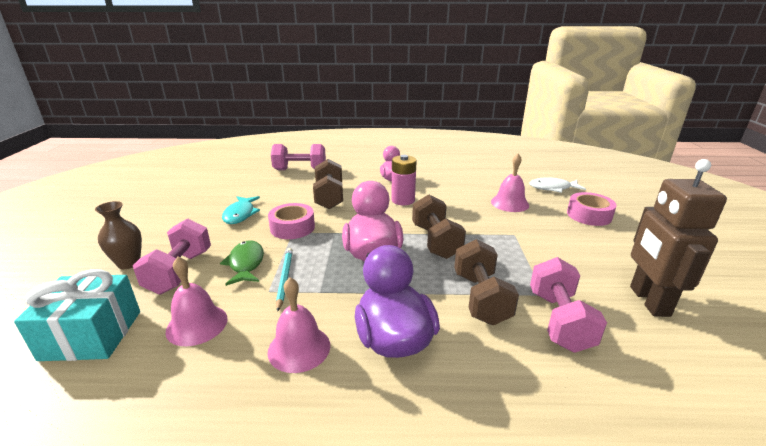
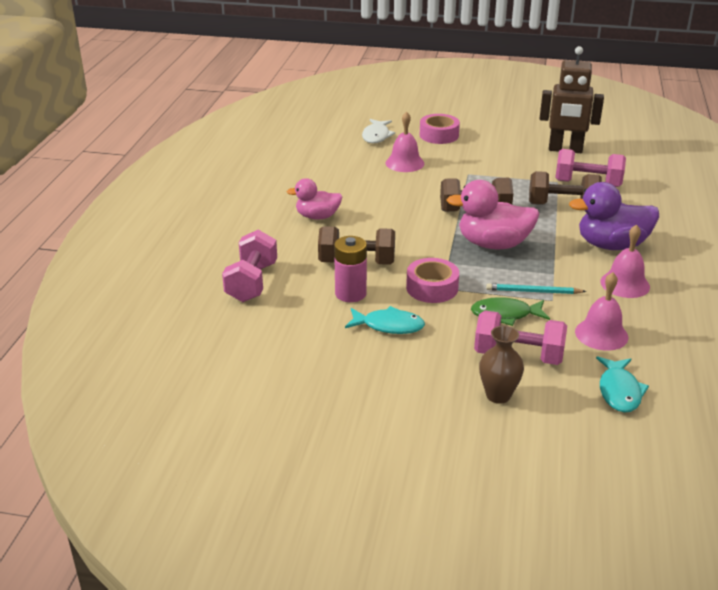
camera: 80 degrees left, 5 degrees up
turquoise gift [14,269,140,361] -> turquoise fish [596,356,649,413]
pink battery [391,155,417,205] -> pink battery moved to [334,236,367,302]

